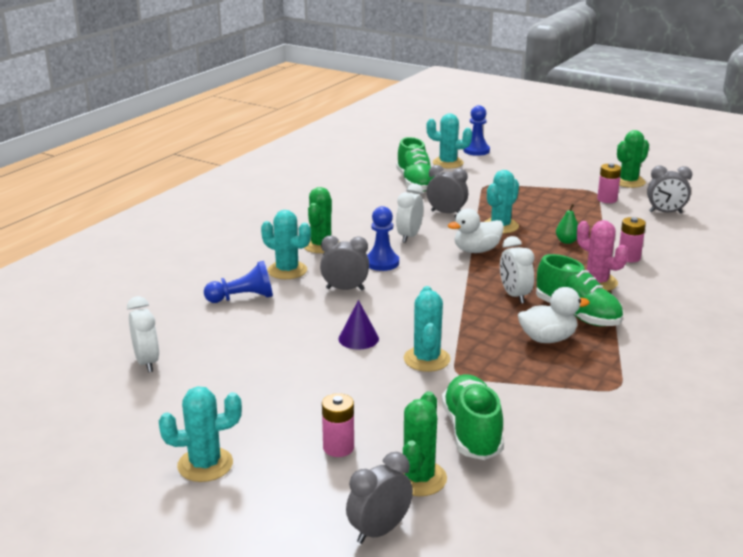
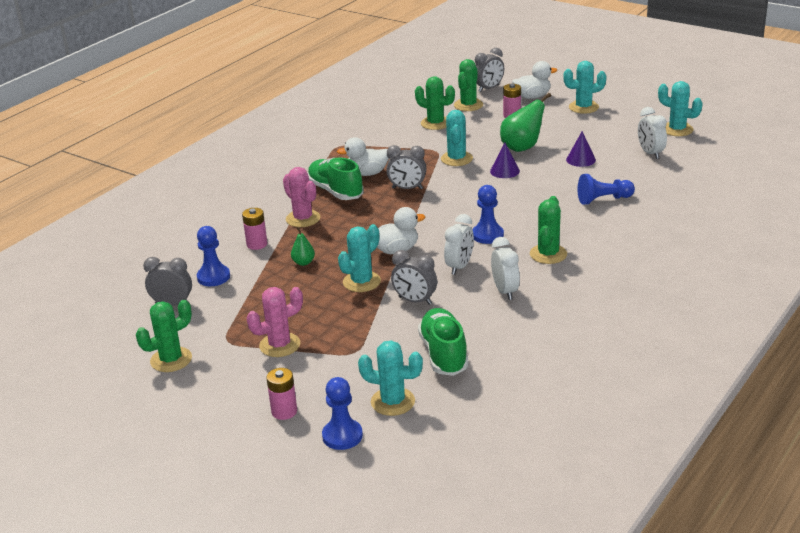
camera: 175 degrees left, 5 degrees up
turquoise cactus [261,210,311,279] -> turquoise cactus moved to [658,81,703,136]
grey clock [320,235,369,290] -> grey clock moved to [386,145,426,189]
green shoe [442,374,504,460] -> green cactus [415,76,455,130]
white clock [500,236,535,304] -> white clock moved to [491,237,520,300]
pink battery [597,163,621,203] -> pink battery moved to [266,368,297,420]
none -> blue pawn [197,226,230,286]
none -> pink cactus [247,287,303,357]
none -> green pear [500,93,551,152]
none -> white duck [512,61,557,99]
none -> purple cone [566,131,596,167]

